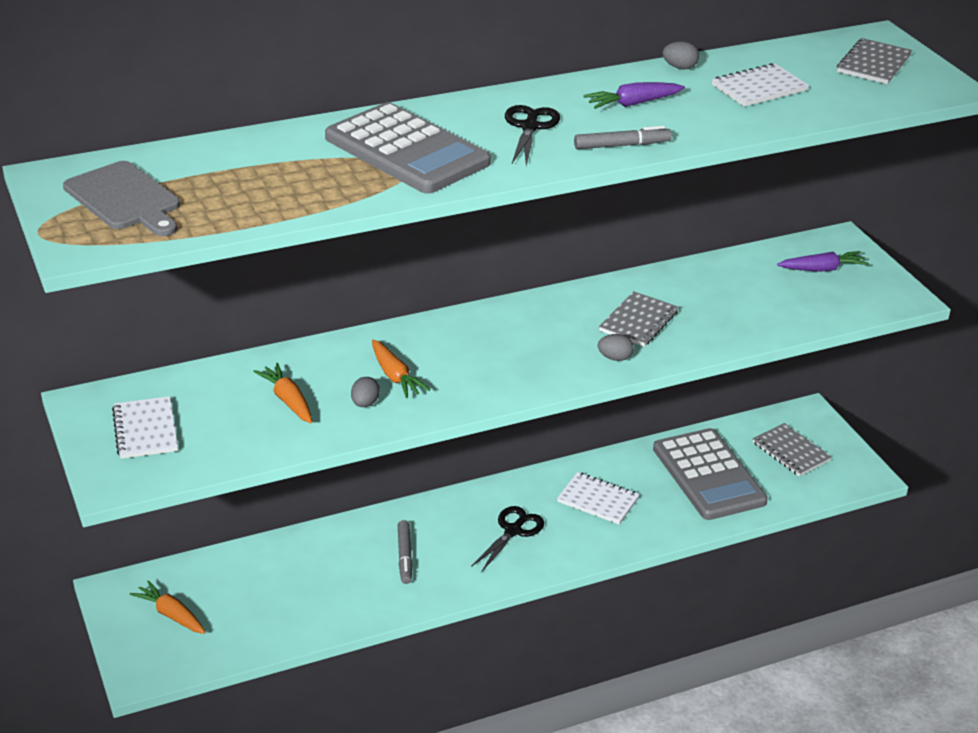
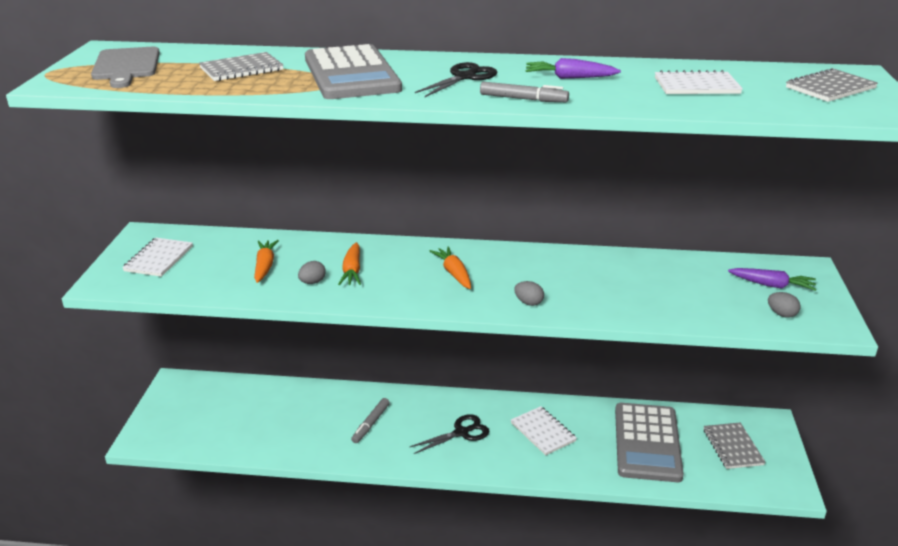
camera: 30 degrees right, 5 degrees down
orange carrot [130,580,206,634] -> orange carrot moved to [430,246,471,289]
grey notebook [599,291,678,347] -> grey notebook moved to [199,52,283,81]
grey egg [663,41,699,69] -> grey egg moved to [768,292,800,318]

